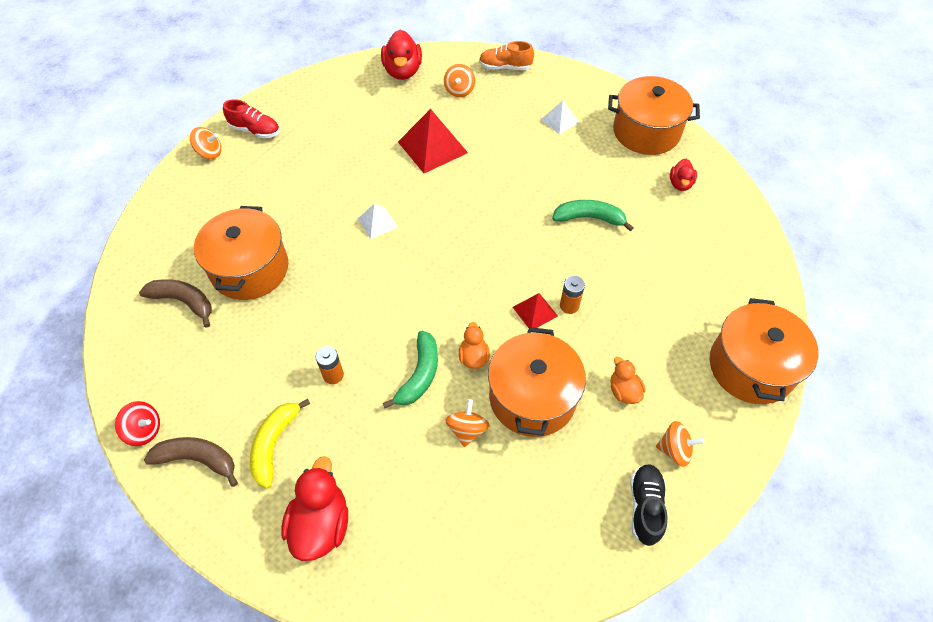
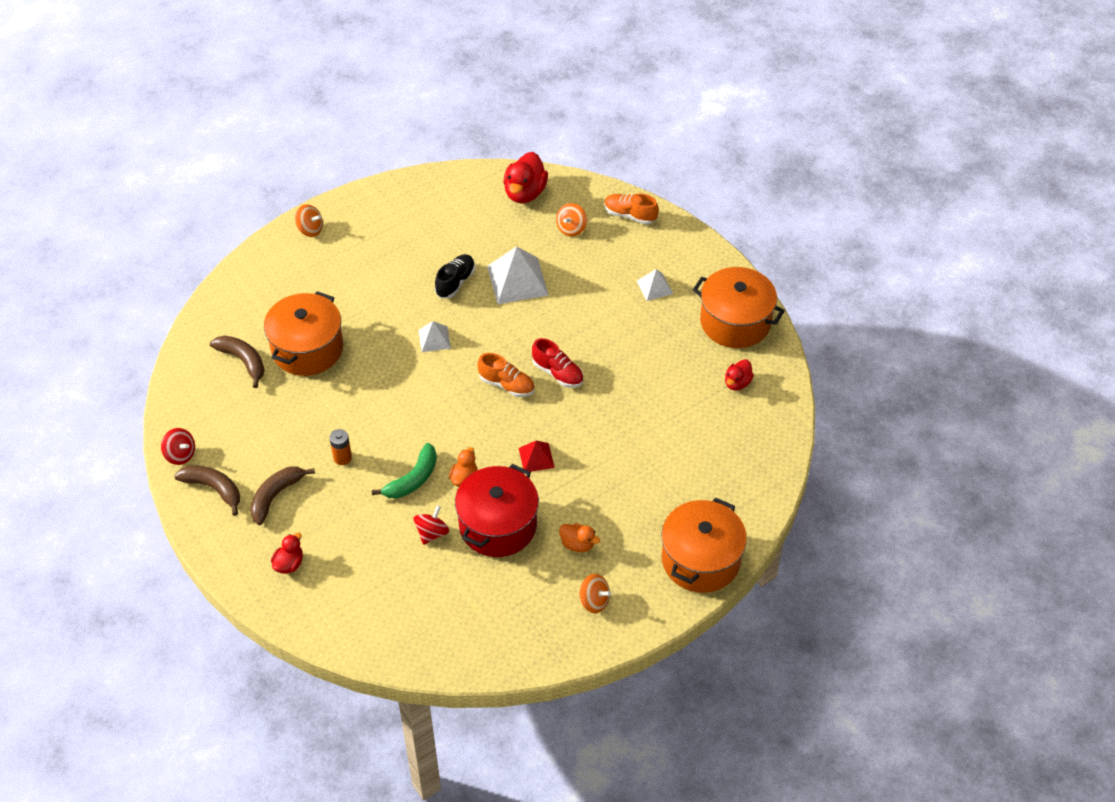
camera: 20 degrees right, 5 degrees down
red shoe [223,99,280,139] -> red shoe moved to [532,338,583,388]
yellow banana [250,399,310,489] -> brown banana [250,466,315,525]
red duck [281,456,348,561] -> red duck [271,533,303,574], size x0.57
red pyramid [398,109,468,173] -> white pyramid [487,247,549,304]
orange spinning top [445,399,489,447] -> red spinning top [414,505,449,545]
orange pot [488,327,586,437] -> red pot [455,464,539,557]
green banana [552,200,634,231] -> none
orange battery [560,276,585,314] -> none
orange duck [611,357,645,404] -> orange duck turned 120 degrees clockwise [559,523,600,552]
black shoe [630,464,668,546] -> black shoe moved to [435,254,475,298]
none -> orange shoe [477,353,535,397]

